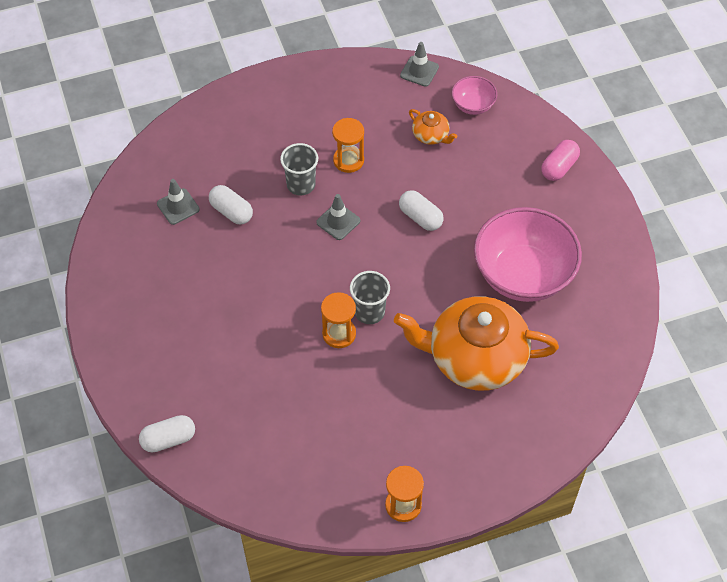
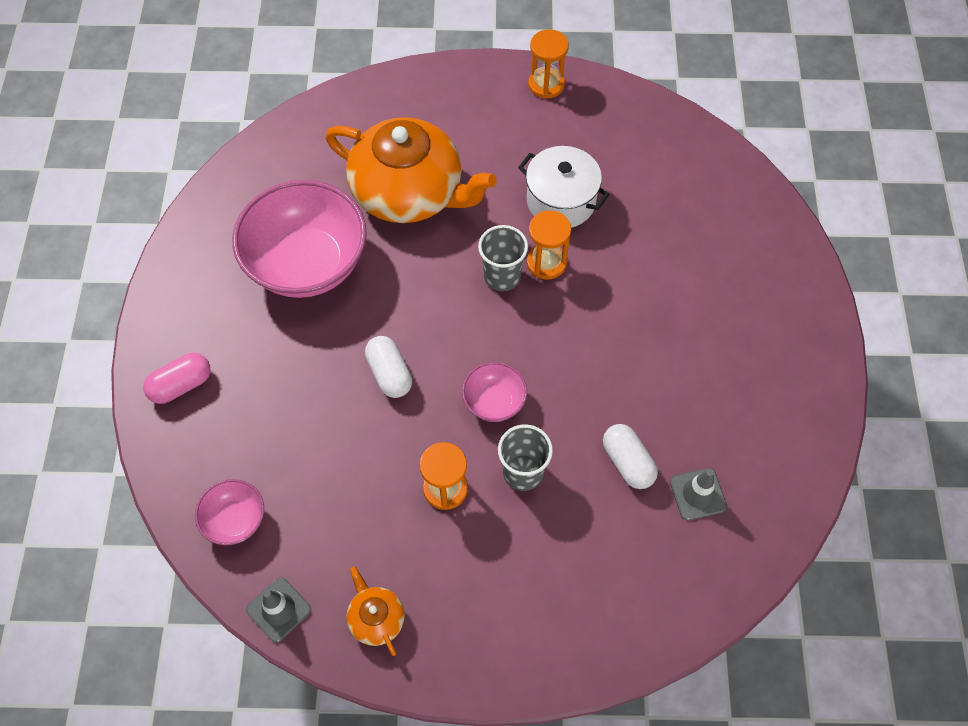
camera: 160 degrees left, 5 degrees up
white capsule [139,415,195,453] -> none
grey traffic cone [316,194,360,240] -> pink bowl [462,362,527,422]
orange teapot [409,109,457,145] -> orange teapot moved to [346,566,405,656]
none -> white pot [518,146,610,228]

